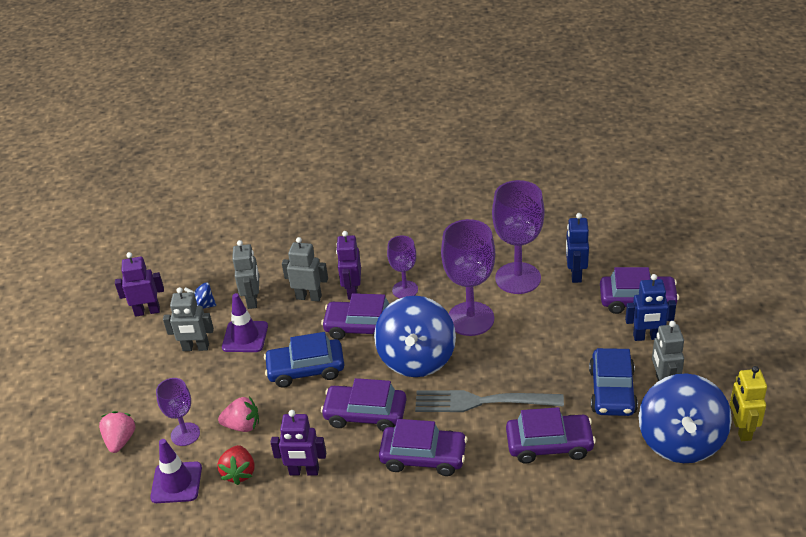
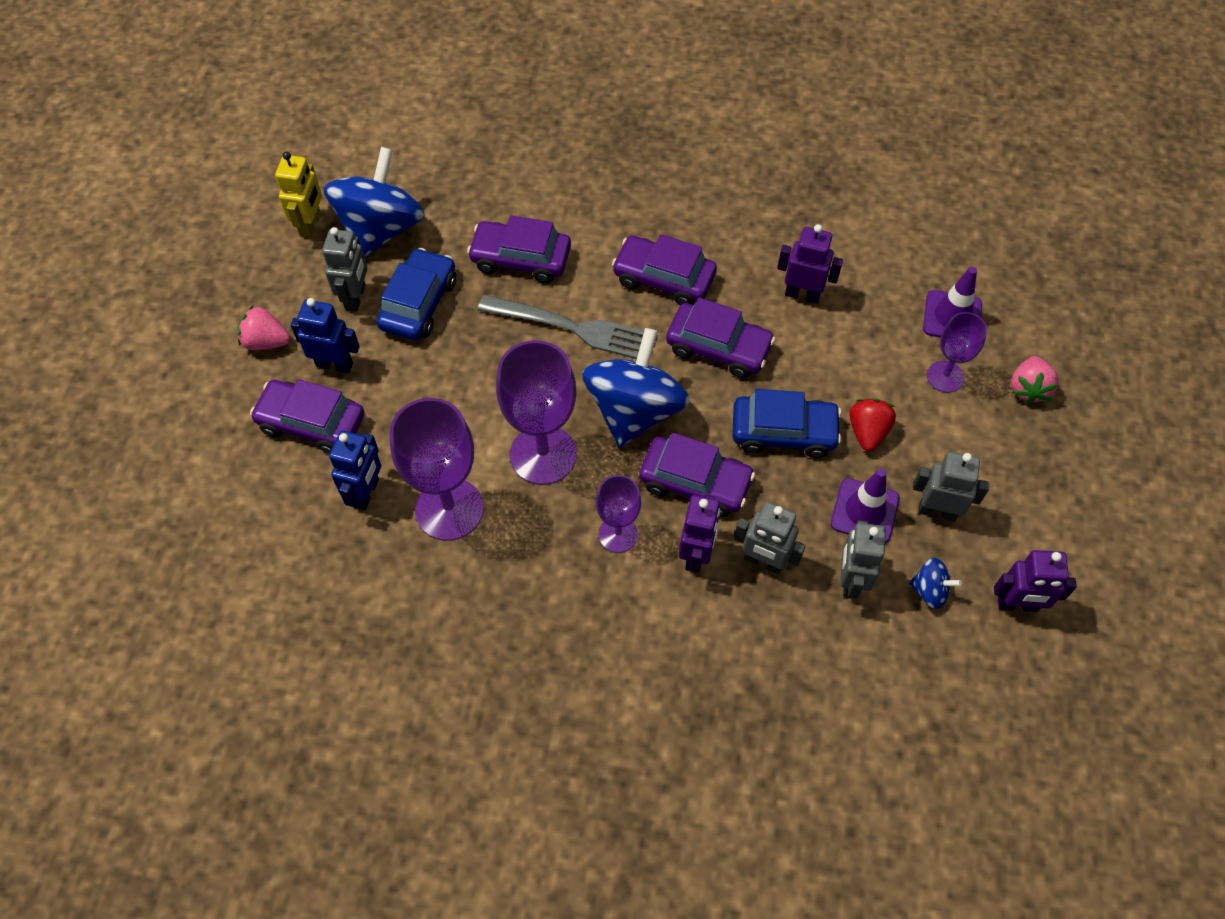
camera: 170 degrees left, 20 degrees up
pink strawberry [218,396,259,432] -> pink strawberry moved to [238,306,290,350]
red strawberry [218,445,254,485] -> red strawberry moved to [850,398,896,451]

